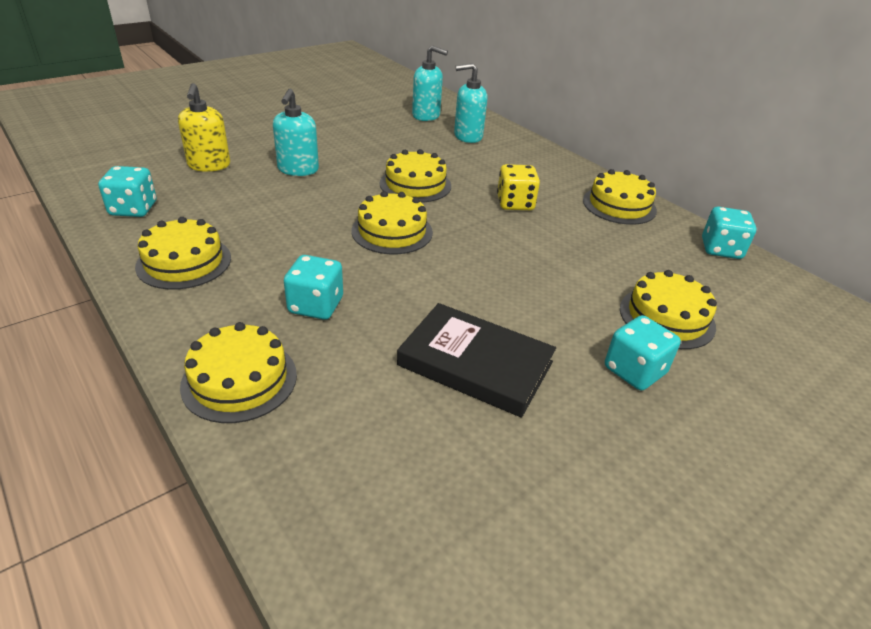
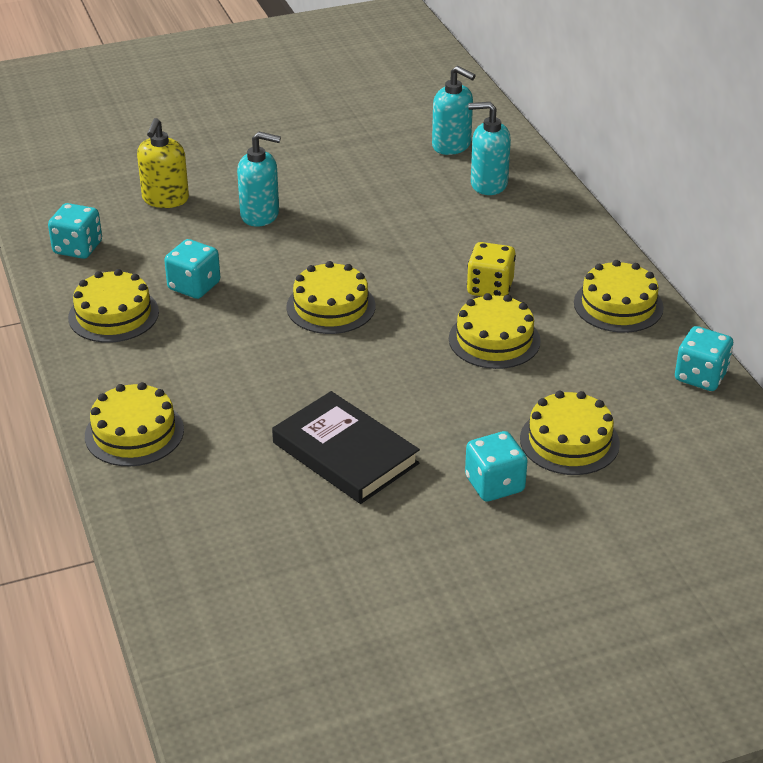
camera: 20 degrees right, 0 degrees up
turquoise soap dispenser [273,89,319,176] -> turquoise soap dispenser turned 105 degrees counterclockwise [237,132,281,227]
turquoise dice [284,255,343,320] -> turquoise dice moved to [164,239,221,299]
yellow cake [380,149,451,203] -> yellow cake moved to [449,293,541,369]

